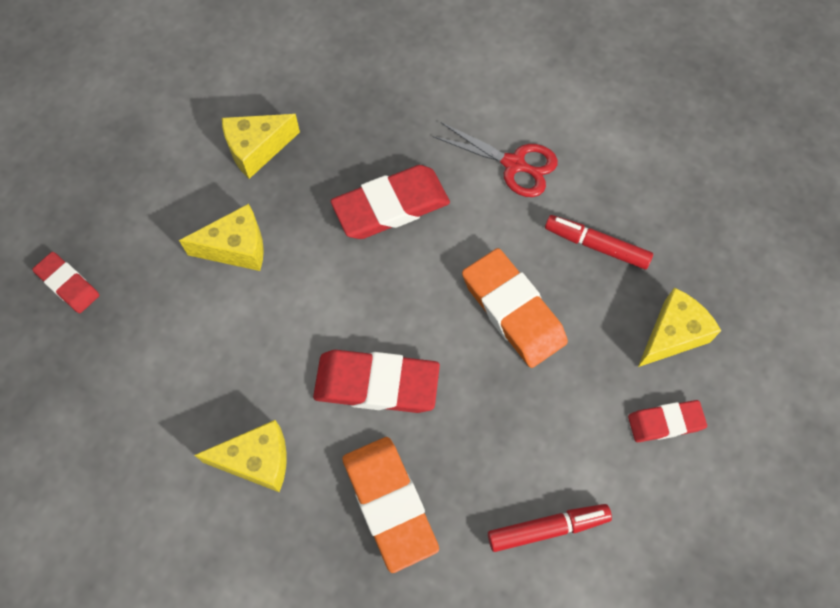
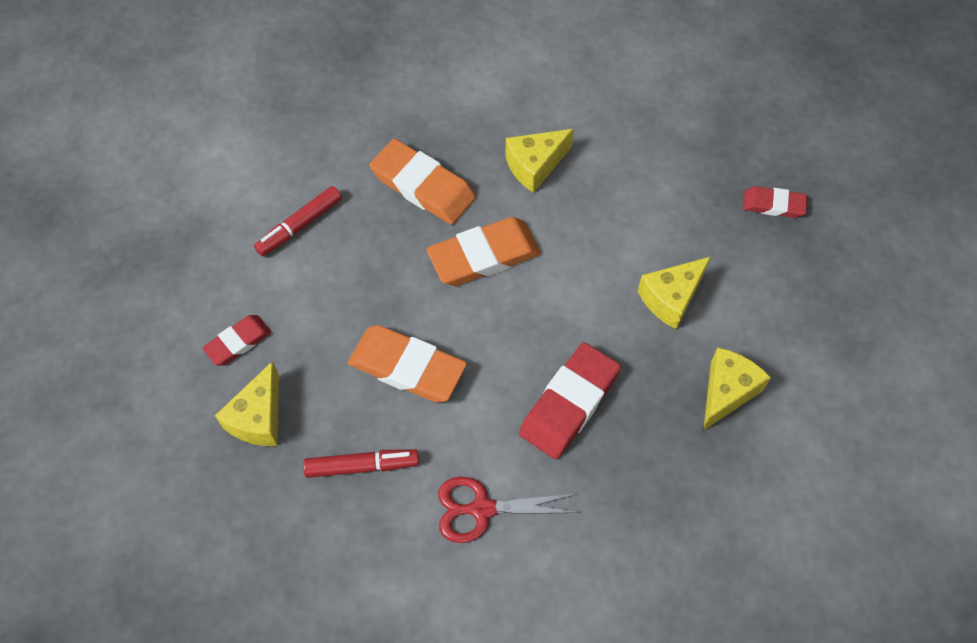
camera: 150 degrees right, 5 degrees down
red eraser [313,350,440,413] -> orange eraser [427,217,541,286]

